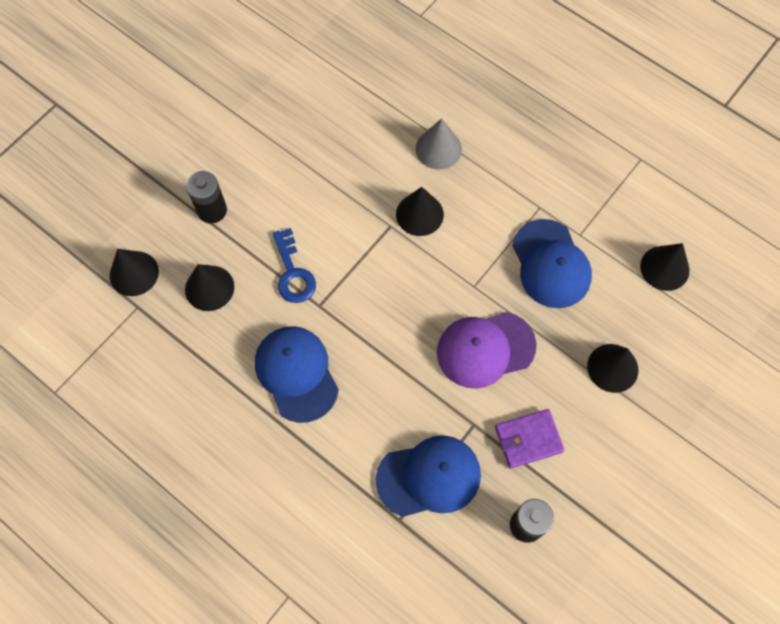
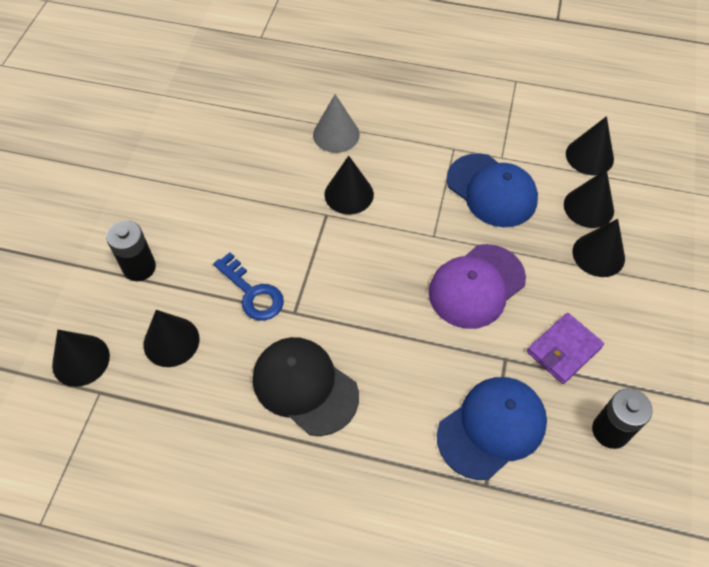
camera: 25 degrees left, 10 degrees down
blue cap [255,326,339,423] -> black cap [253,337,359,436]
none -> black cone [564,169,614,228]

